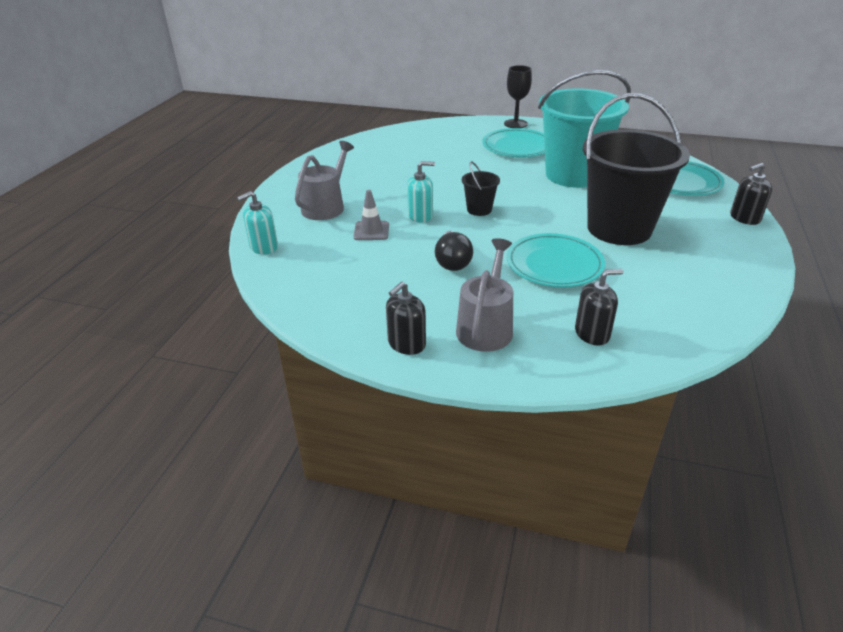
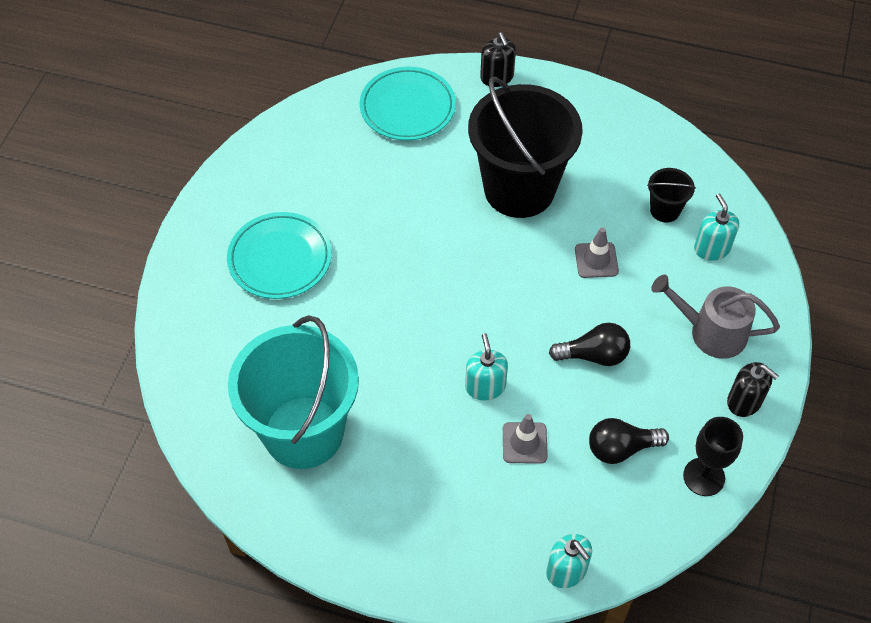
camera: 90 degrees left, 20 degrees up
grey watering can [295,141,354,220] -> none
black bucket [462,161,500,216] -> black bucket moved to [647,168,696,223]
black goblet [504,65,532,128] -> black goblet moved to [683,417,743,496]
turquoise plate [507,233,605,287] -> grey traffic cone [575,227,619,278]
turquoise bucket [538,70,631,188] -> turquoise bucket moved to [228,315,359,469]
black soap dispenser [575,269,623,346] -> turquoise soap dispenser [694,194,739,261]
none -> black light bulb [589,418,669,464]

